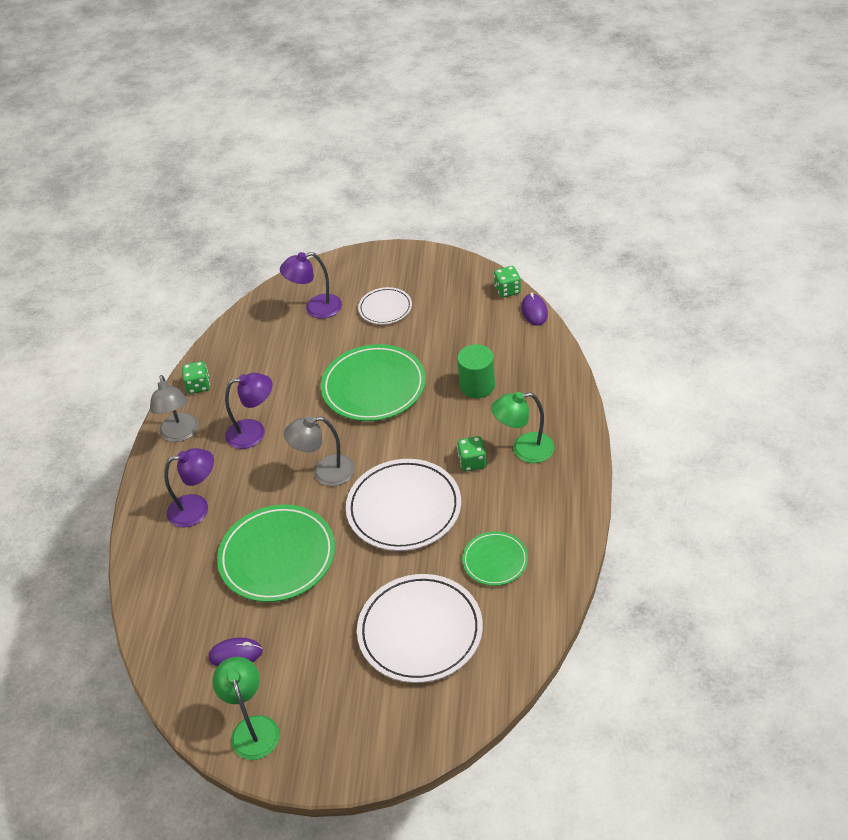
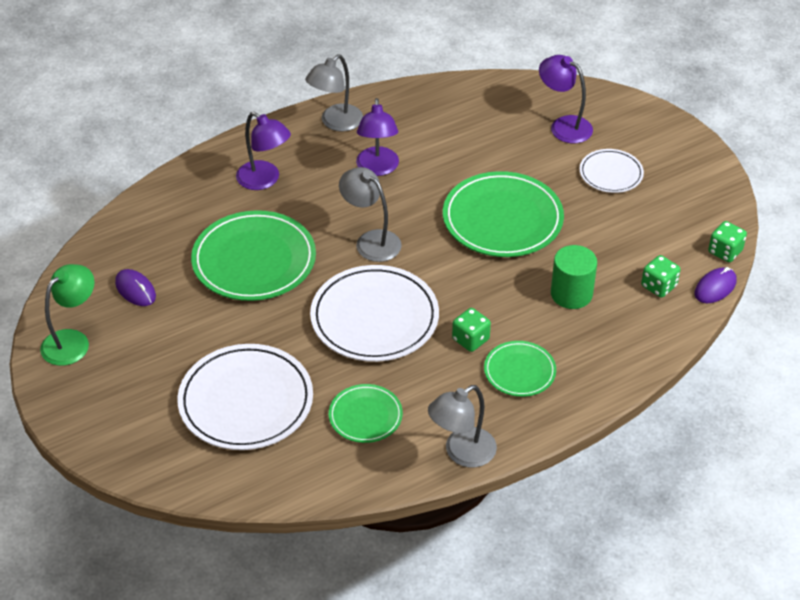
camera: 50 degrees right, 0 degrees up
green dice [182,361,210,394] -> green dice moved to [641,255,680,298]
purple lamp [225,373,272,449] -> purple lamp turned 45 degrees clockwise [356,98,399,176]
green lamp [491,392,554,463] -> green plate [484,341,556,397]
none -> grey lamp [428,385,497,467]

